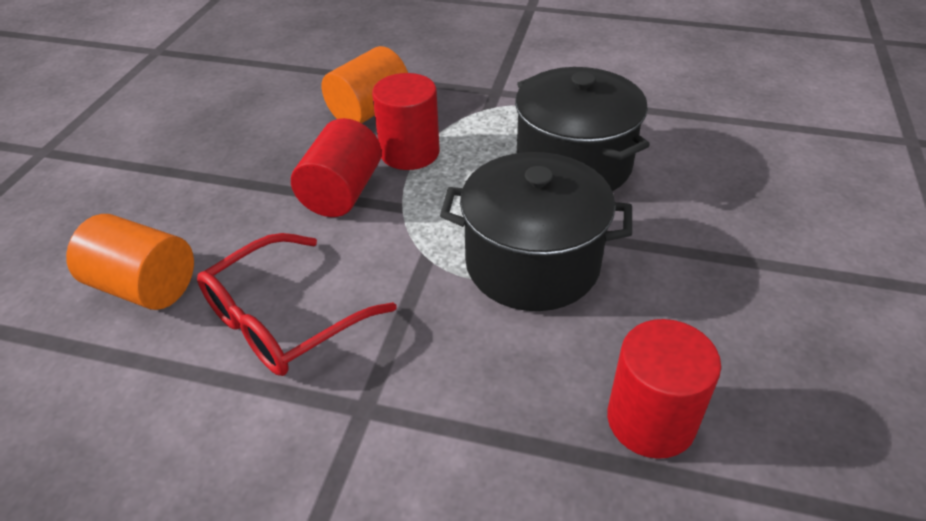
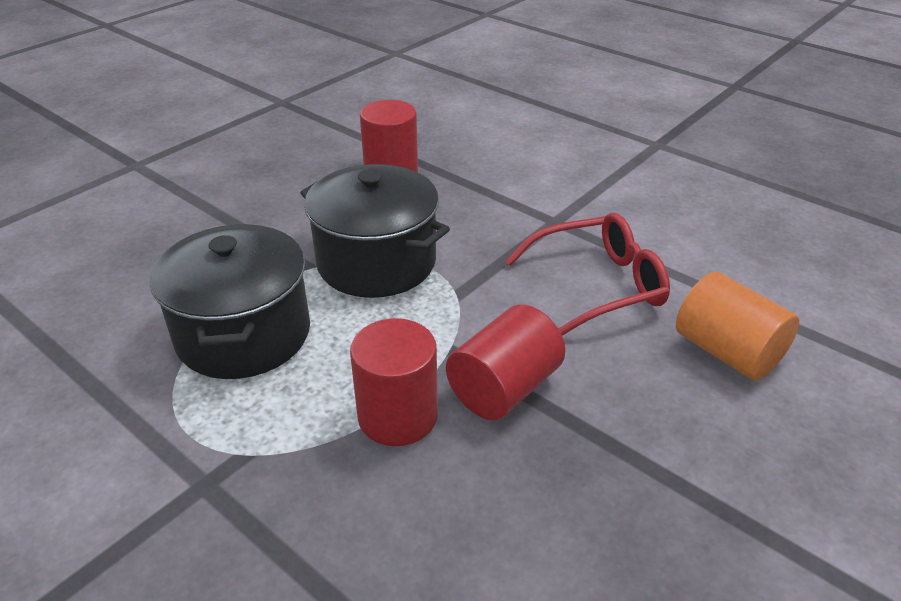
camera: 155 degrees left, 5 degrees down
orange cylinder [322,46,408,123] -> none

